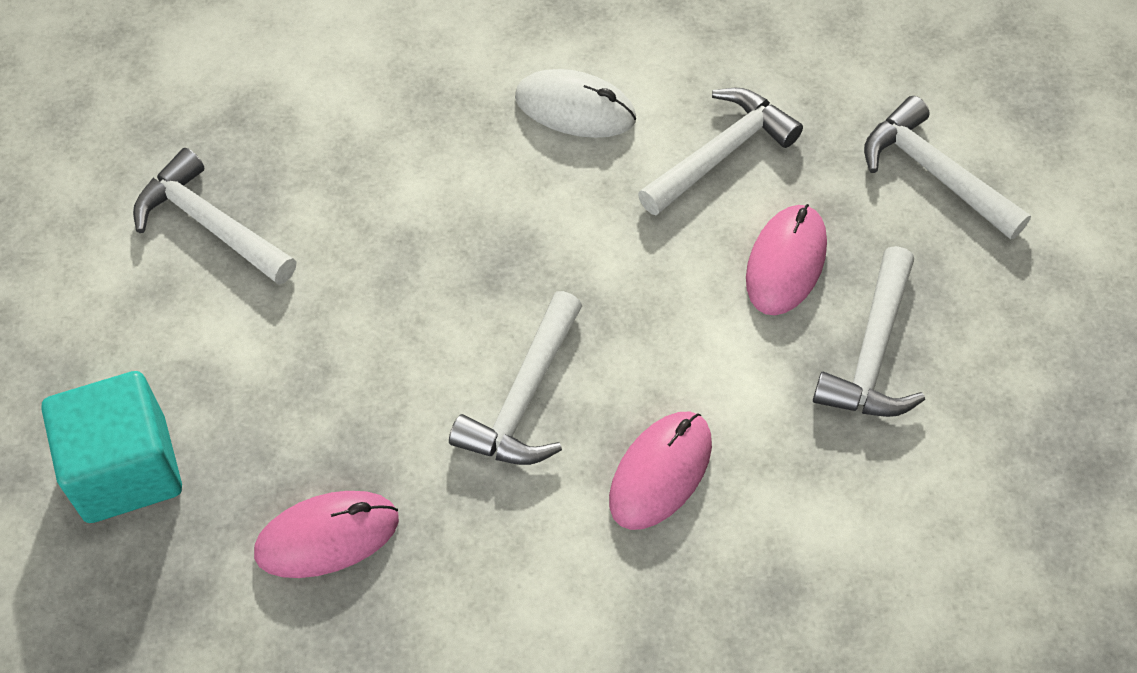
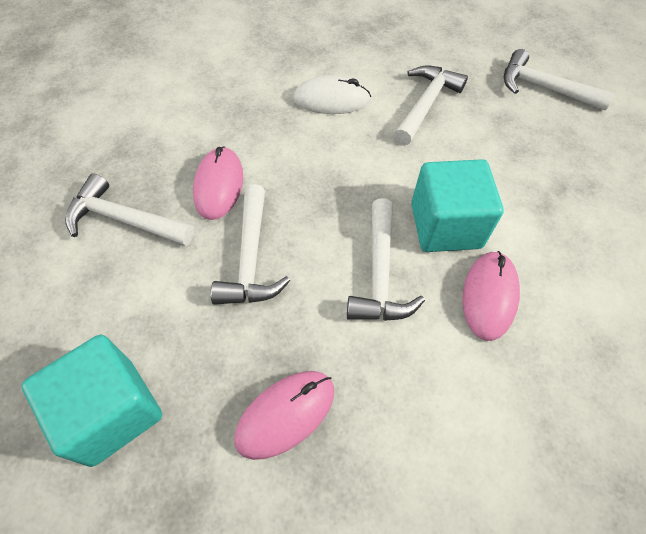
camera: 20 degrees left, 0 degrees up
pink mouse [746,204,827,315] -> pink mouse moved to [193,147,243,220]
white hammer [813,246,925,417] -> white hammer moved to [211,184,290,305]
none -> turquoise cube [411,159,504,252]

